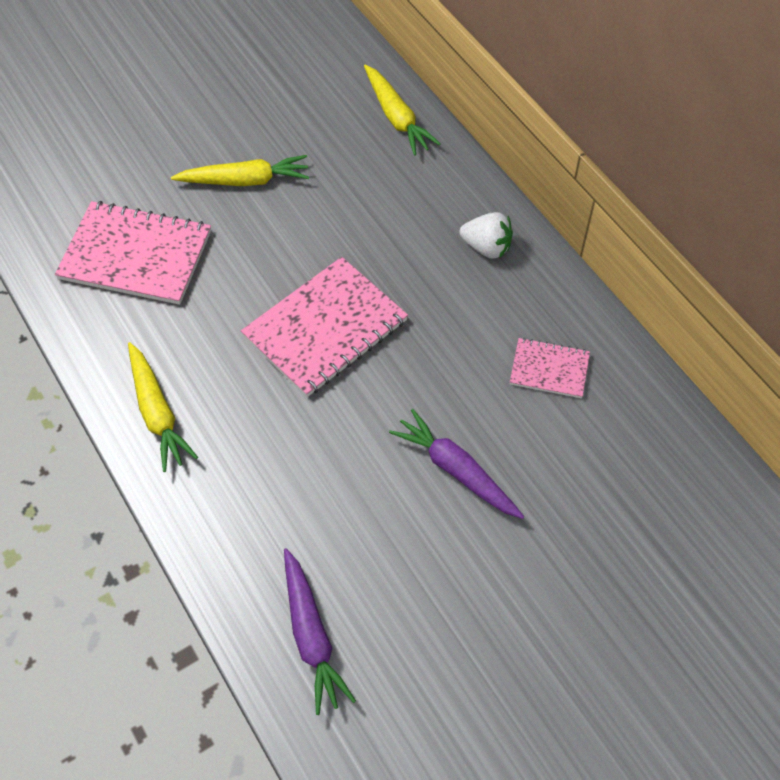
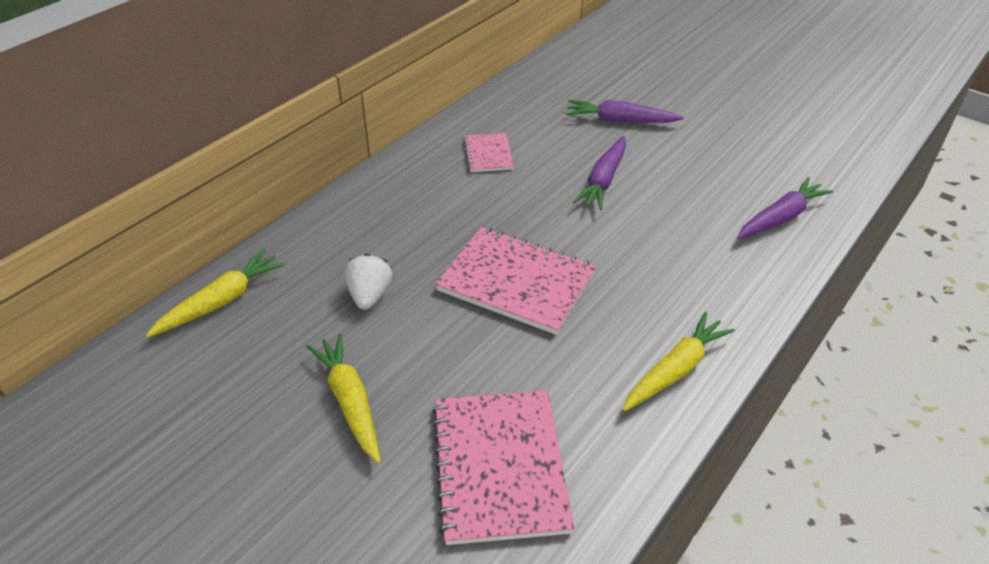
camera: 110 degrees left, 15 degrees down
white strawberry [460,212,513,259] -> white strawberry moved to [344,253,392,310]
none -> purple carrot [567,100,684,123]

